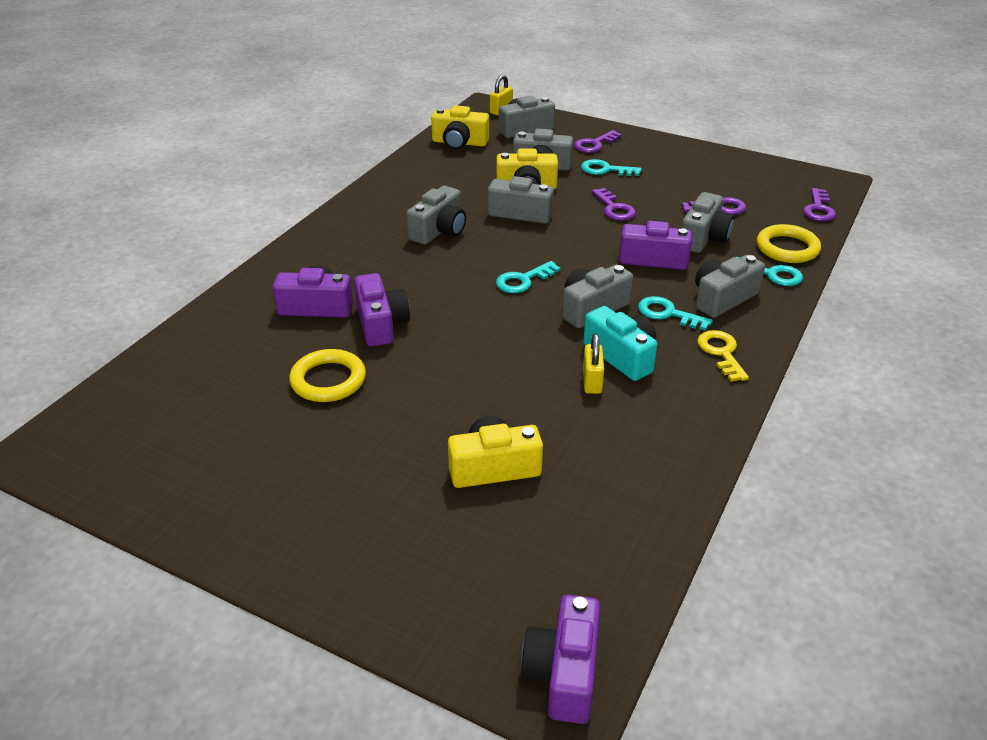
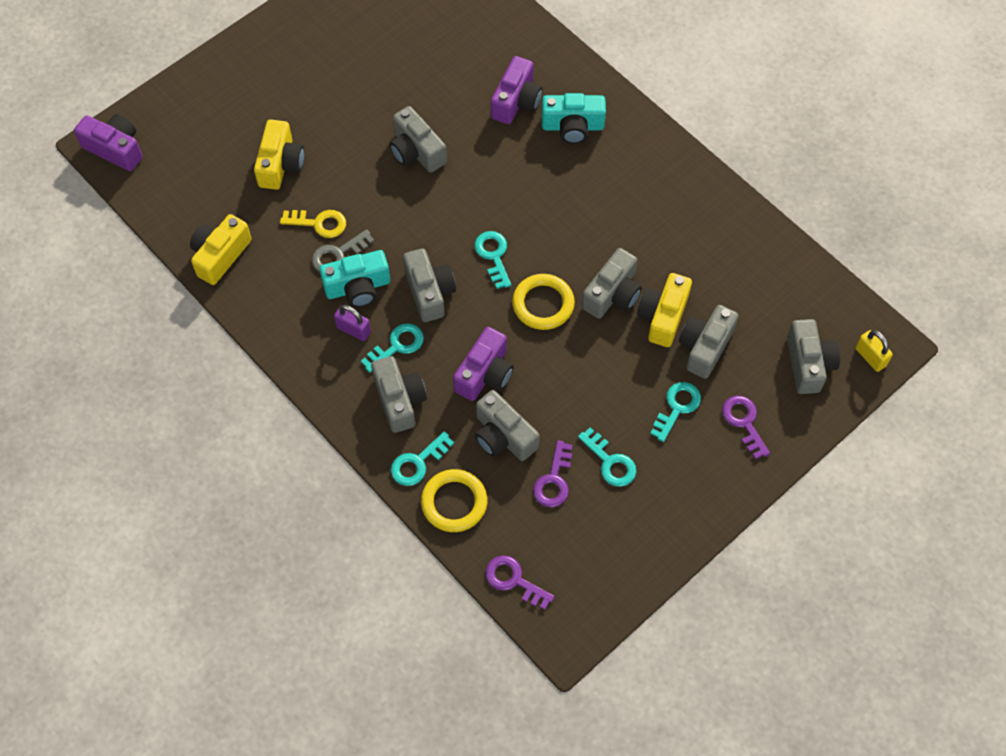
camera: 110 degrees right, 25 degrees up
yellow ring [289,349,366,402] -> yellow ring moved to [512,274,575,330]
purple camera [354,273,410,347] -> none
grey camera [406,186,466,245] -> grey camera moved to [389,106,447,173]
yellow camera [431,105,489,150] -> yellow camera moved to [190,214,252,285]
yellow padlock [583,334,604,394] -> grey key [312,229,374,272]
purple key [592,188,636,221] -> none
yellow key [697,330,749,382] -> yellow key moved to [280,210,346,238]
none -> purple padlock [334,305,371,341]
none -> turquoise camera [542,93,606,144]
none -> turquoise key [578,427,637,487]

